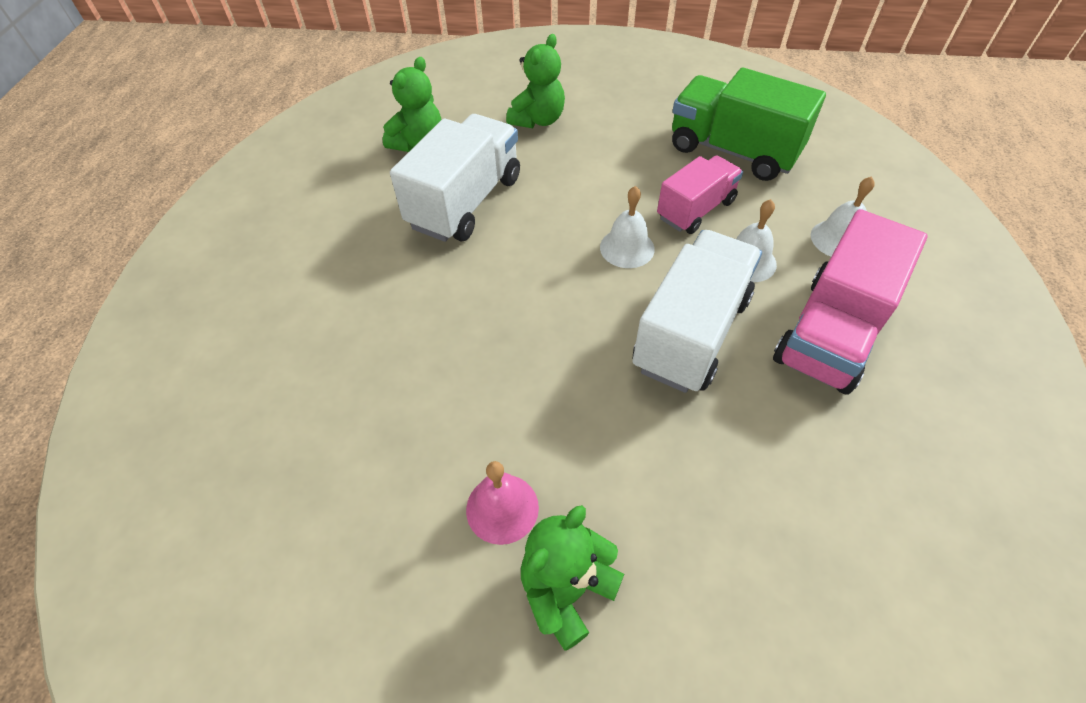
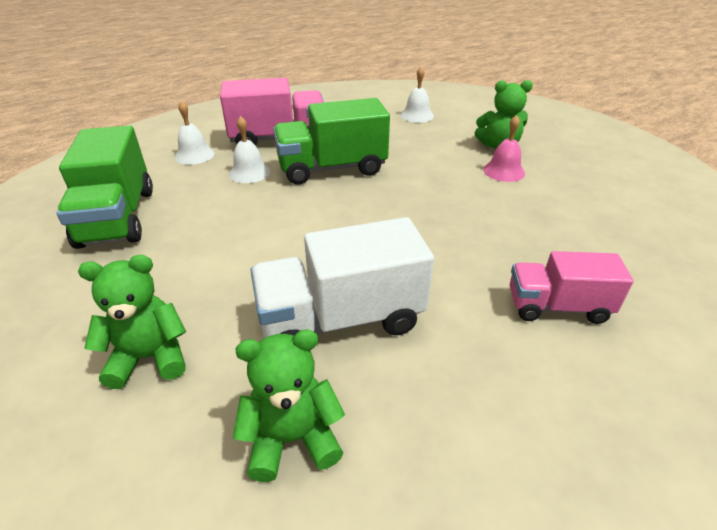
camera: 135 degrees left, 15 degrees down
white bell [600,186,655,268] -> white bell moved to [401,67,434,123]
white truck [632,230,762,393] -> green truck [273,98,390,185]
pink truck [657,155,743,234] -> pink truck moved to [510,251,634,324]

